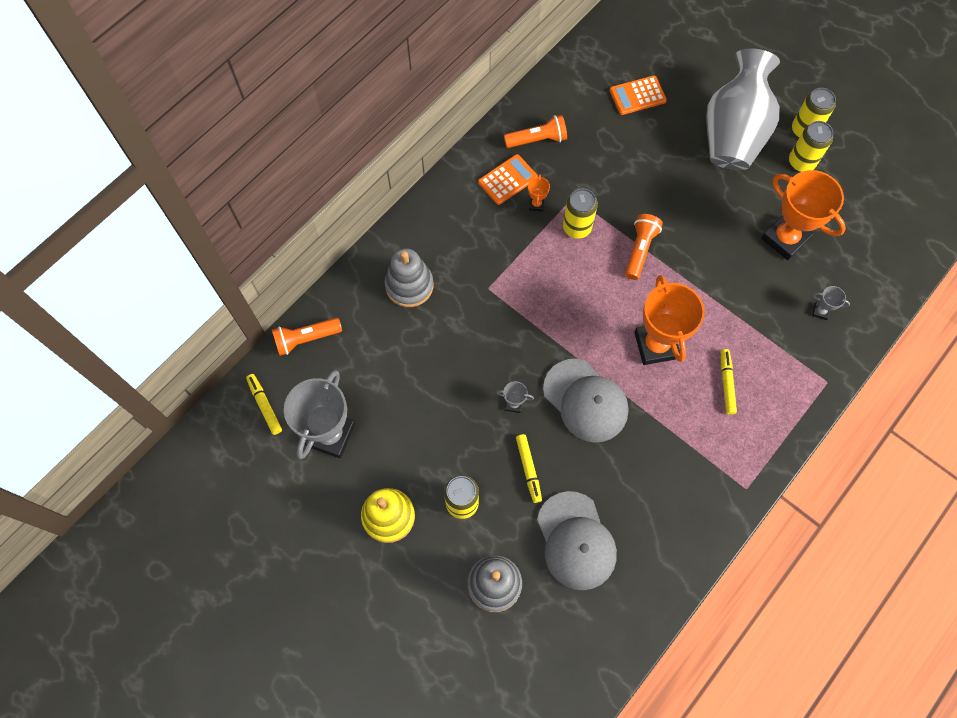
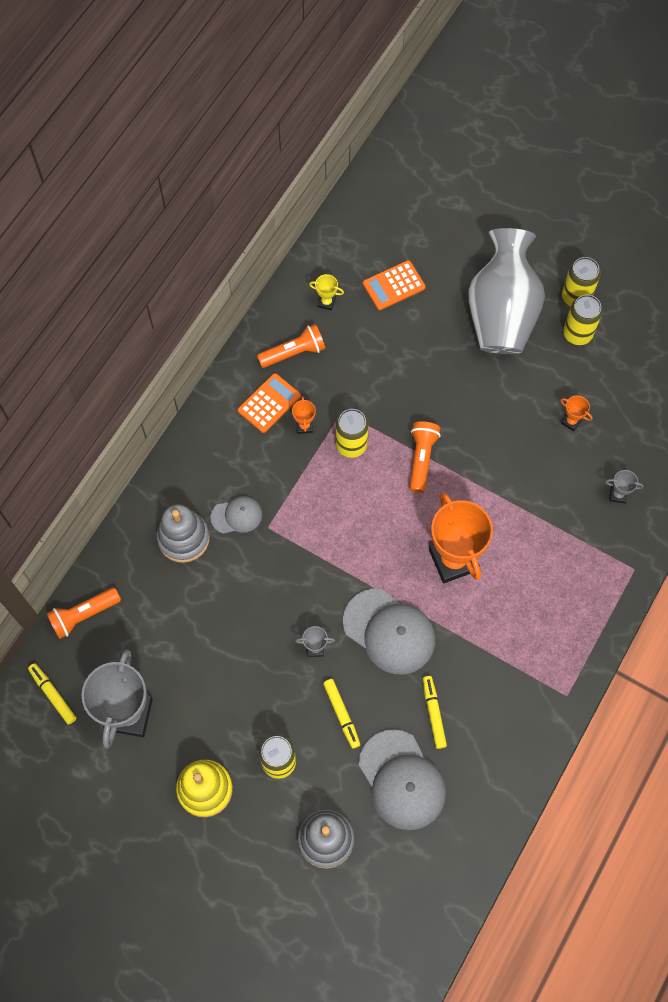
camera: 10 degrees left, 0 degrees up
yellow marker [721,349,737,415] -> yellow marker moved to [423,676,447,749]
orange trophy [761,170,846,260] -> orange trophy [560,395,593,431], size x0.42
none -> grey cap [211,496,262,534]
none -> yellow trophy [309,274,344,311]

